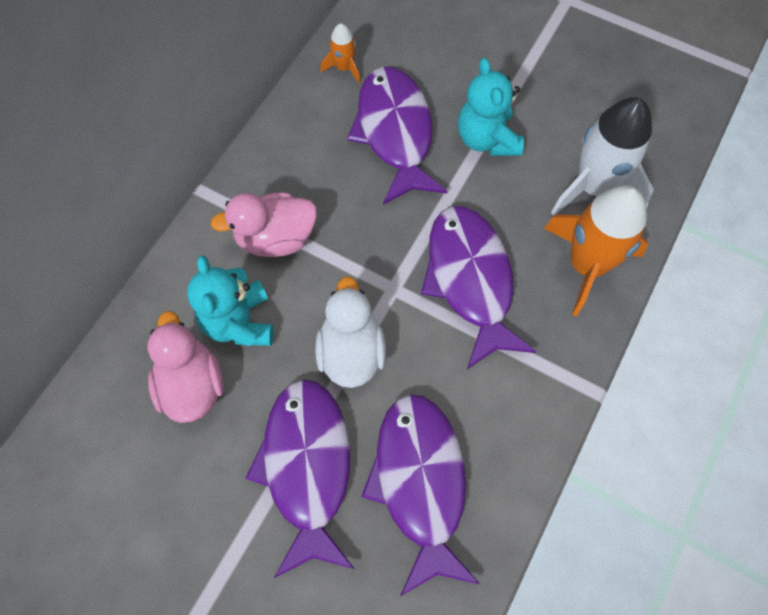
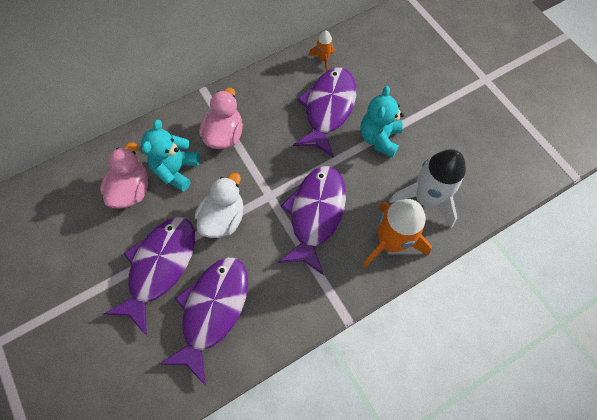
camera: 30 degrees right, 0 degrees up
pink duck [210,192,317,257] -> pink duck turned 90 degrees clockwise [199,88,243,149]

